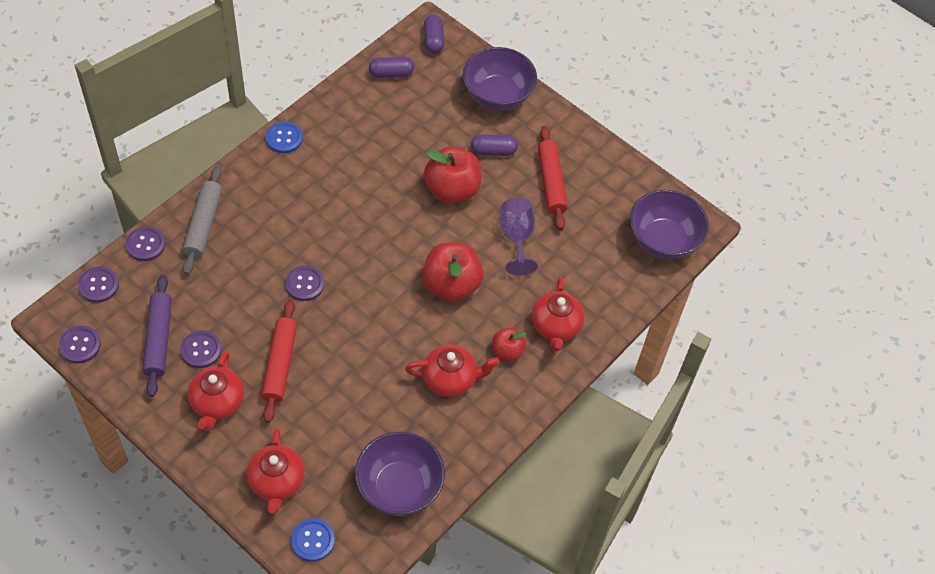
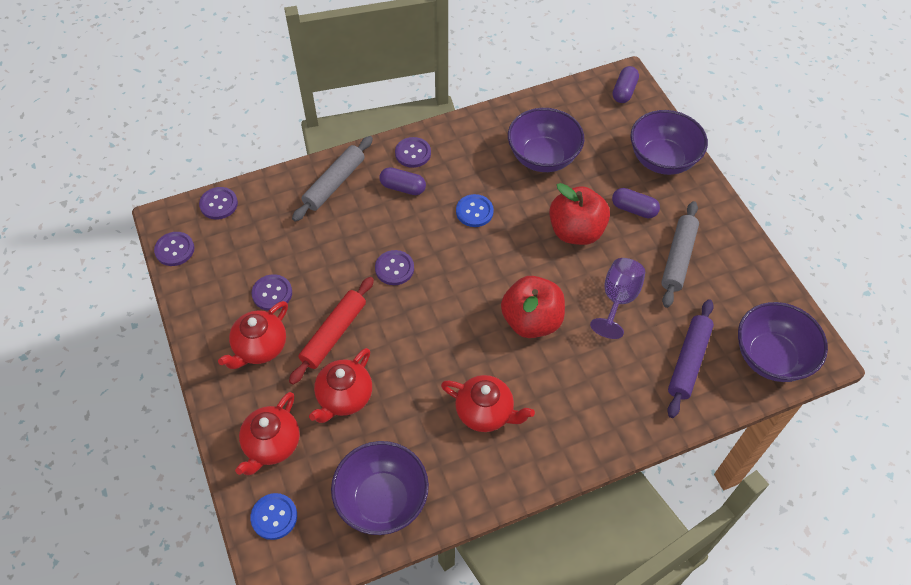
camera: 30 degrees right, 0 degrees up
purple button [126,226,165,261] -> purple button moved to [395,137,431,168]
purple rolling pin [143,275,172,397] -> purple rolling pin moved to [667,299,714,418]
blue button [266,122,303,153] -> blue button moved to [456,194,494,227]
purple capsule [369,57,414,78] -> purple capsule moved to [379,167,426,195]
red apple [492,328,527,361] -> none
red teapot [531,276,585,351] -> red teapot moved to [309,348,372,423]
red rolling pin [538,126,568,230] -> grey rolling pin [661,201,699,308]
none -> purple bowl [508,108,584,172]

